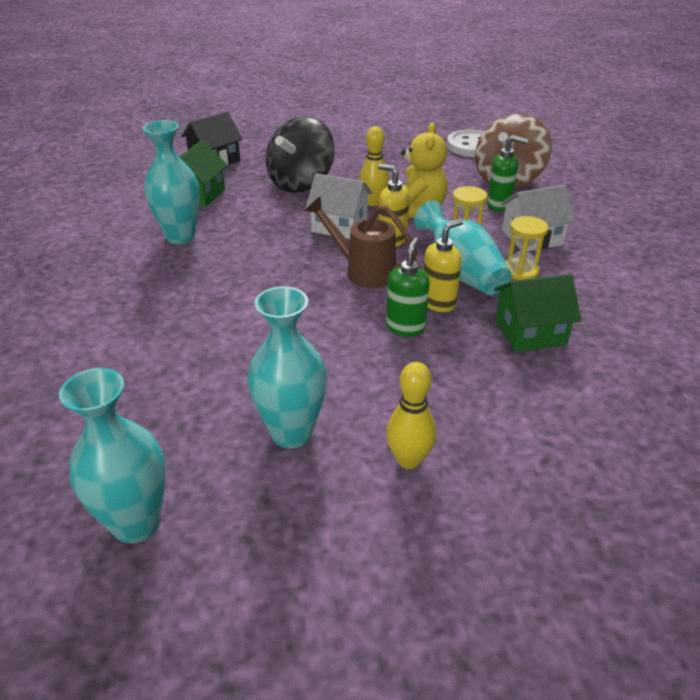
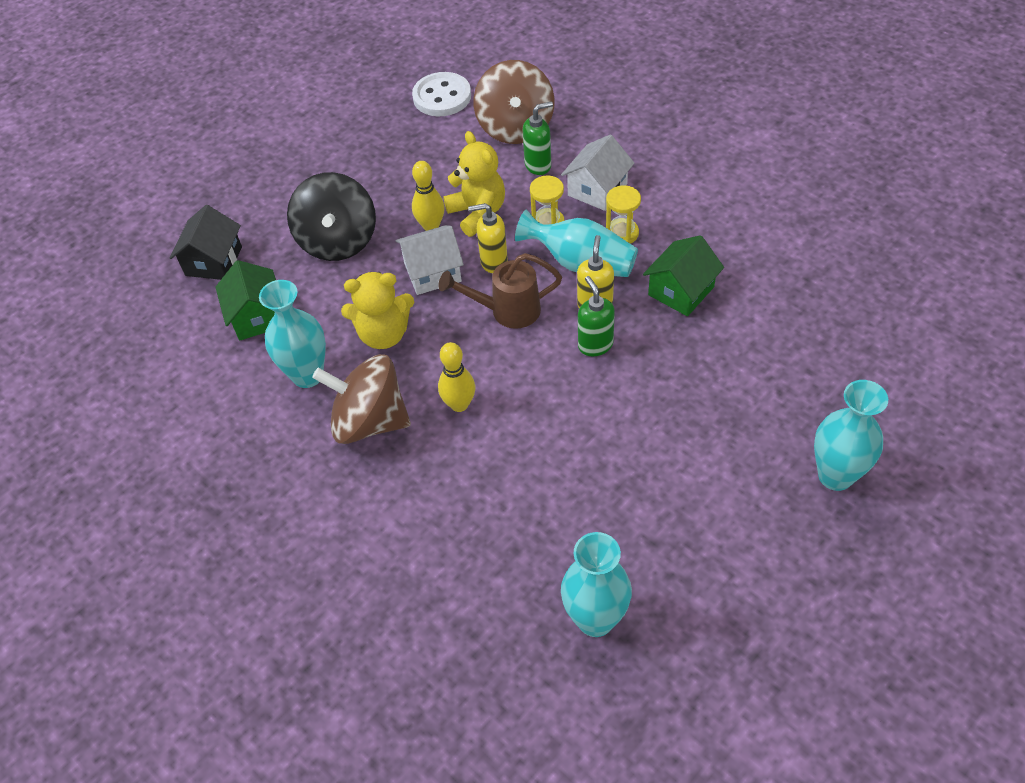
camera: 35 degrees left, 15 degrees up
turquoise vase [248,286,327,449] -> turquoise vase moved to [814,380,888,491]
yellow bowling pin [386,362,436,469] -> yellow bowling pin moved to [438,342,475,412]
none -> brown spinning top [312,354,411,444]
none -> yellow teddy bear [341,272,414,349]

